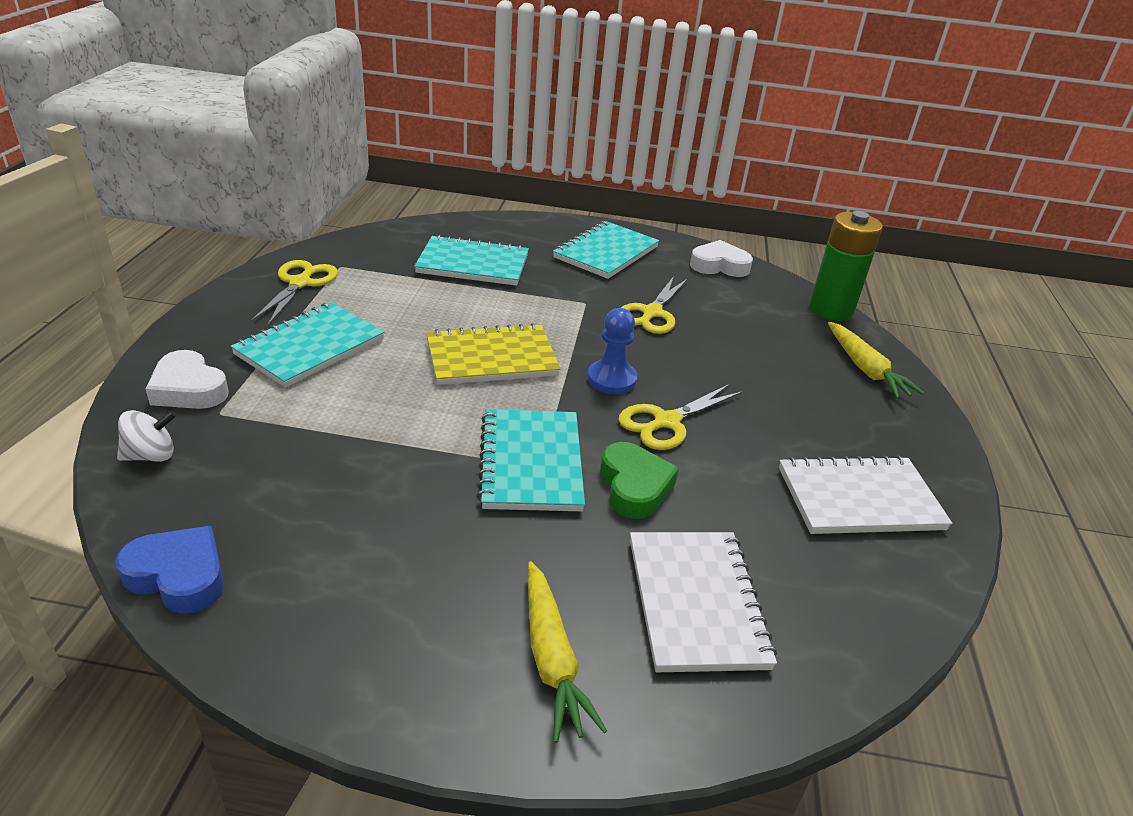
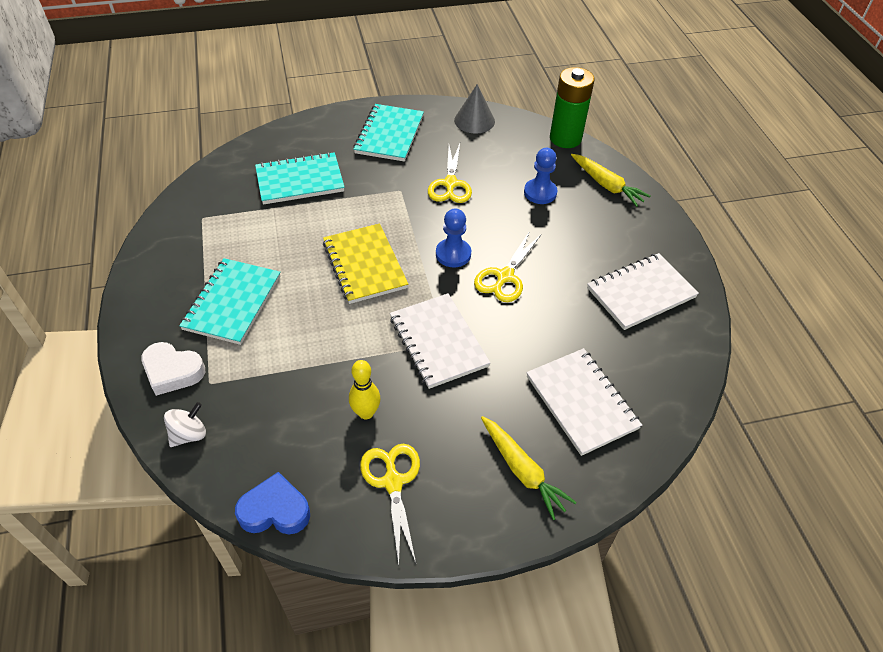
camera: 20 degrees left, 15 degrees up
yellow scissors [251,260,338,325] -> yellow scissors moved to [360,444,420,565]
yellow notebook [426,323,560,385] -> yellow notebook turned 75 degrees counterclockwise [323,223,408,304]
turquoise notebook [477,409,585,511] -> white notebook [390,293,490,389]
green heart [600,442,679,519] -> none
white heart [690,240,753,277] -> grey cone [454,84,495,134]
none -> yellow bowling pin [349,360,381,419]
none -> blue pawn [524,148,557,204]

